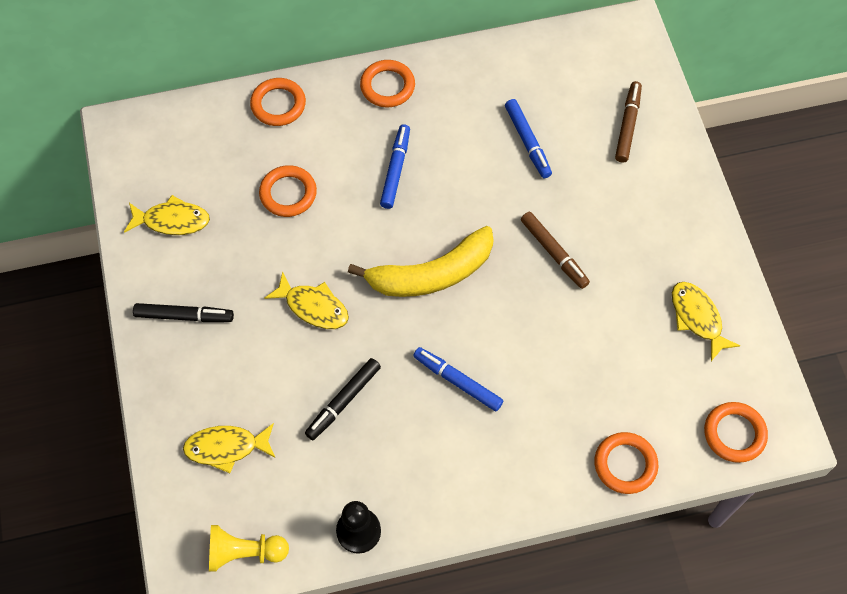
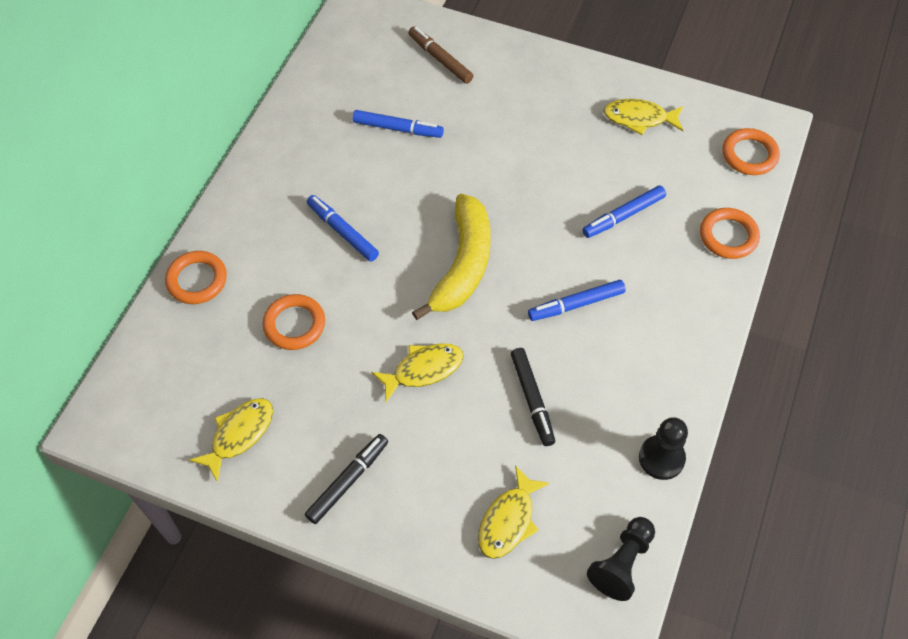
camera: 55 degrees left, 5 degrees down
yellow pawn [209,525,289,571] -> black pawn [587,517,655,601]
orange ring [360,60,415,107] -> none
brown marker [521,212,590,289] -> none
none -> blue marker [582,185,666,238]

